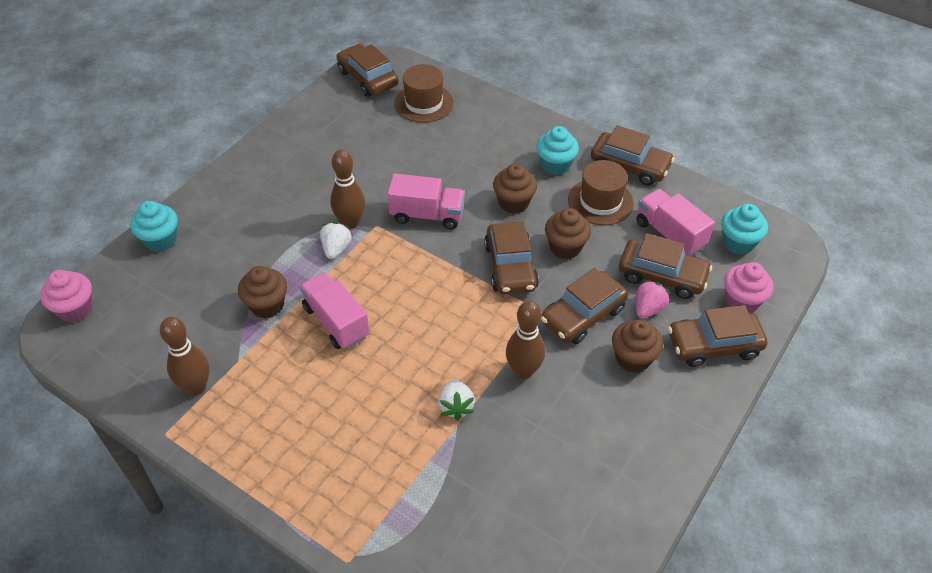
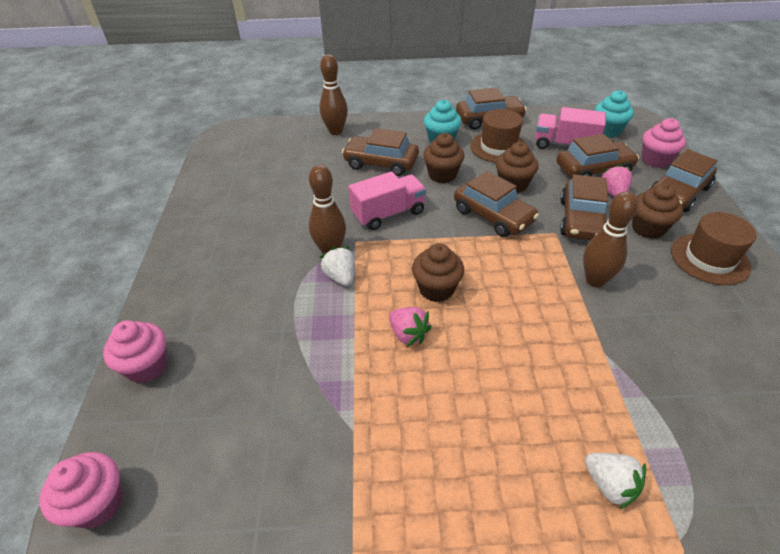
camera: 35 degrees left, 5 degrees down
turquoise cupcake [130,201,178,252] -> pink cupcake [103,320,167,383]
brown bowling pin [160,317,210,395] -> brown bowling pin moved to [320,54,348,135]
brown cupcake [238,266,287,318] -> brown cupcake moved to [412,243,464,302]
pink truck [299,272,370,349] -> pink strawberry [389,307,432,347]
brown car [336,44,398,97] -> brown car moved to [342,128,419,176]
brown hat [394,64,454,123] -> brown hat moved to [671,212,757,285]
white strawberry [438,379,475,420] -> white strawberry moved to [585,453,646,509]

